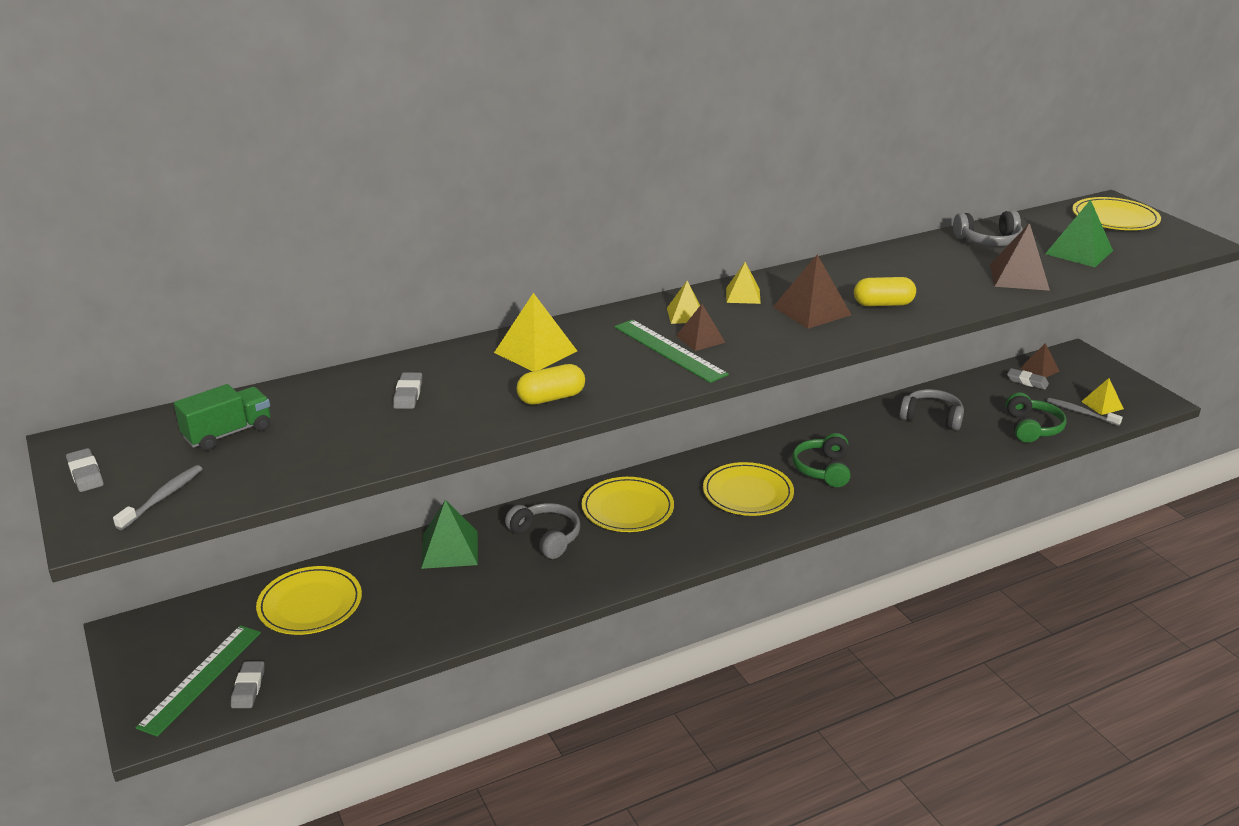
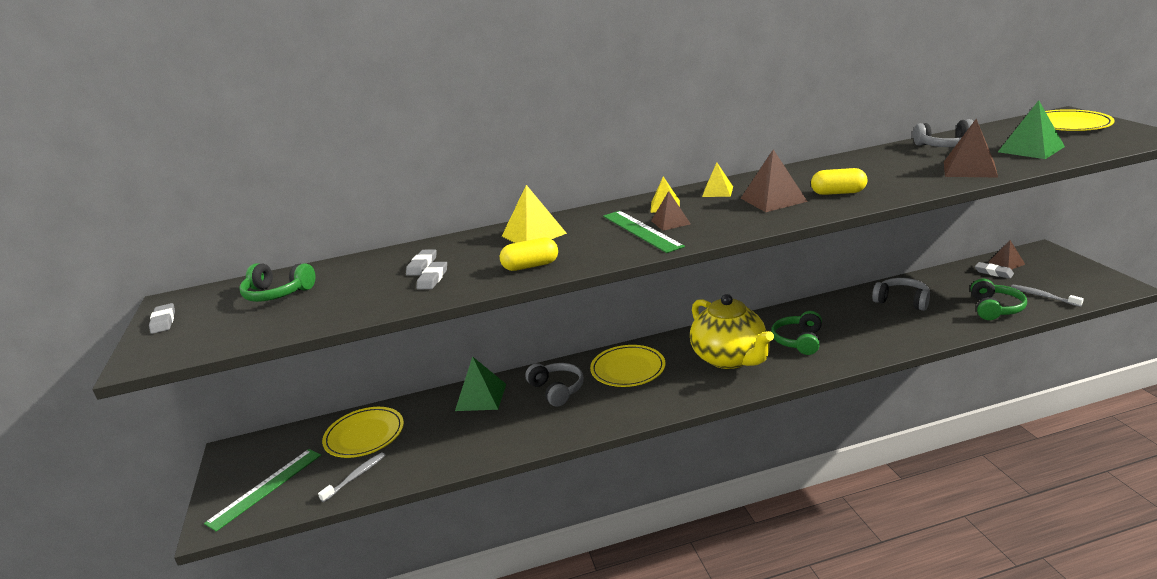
camera: 15 degrees right, 5 degrees down
grey toothbrush [113,465,202,530] -> grey toothbrush moved to [318,452,385,502]
green truck [174,384,270,451] -> green headphones [240,263,316,302]
grey eraser [231,661,264,708] -> grey eraser moved to [416,262,447,289]
yellow plate [703,462,794,516] -> yellow teapot [690,294,774,369]
yellow pyramid [1081,378,1124,415] -> none

